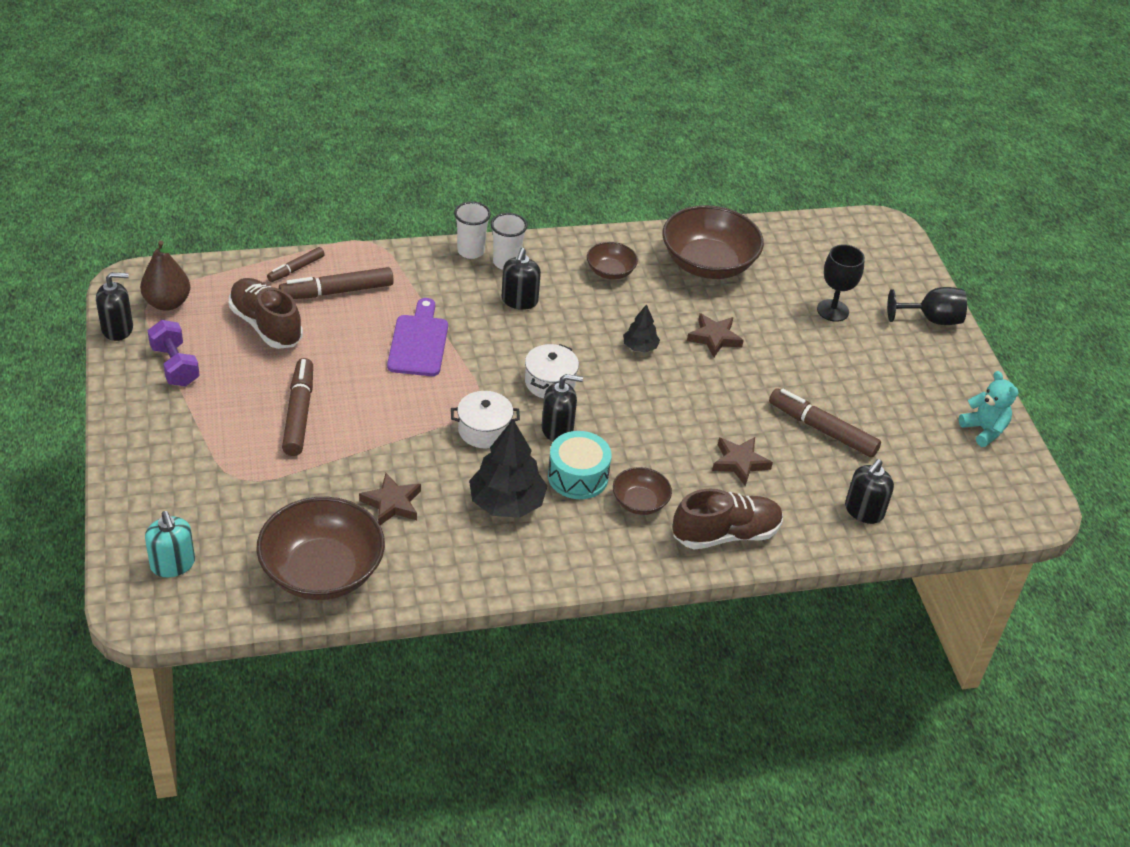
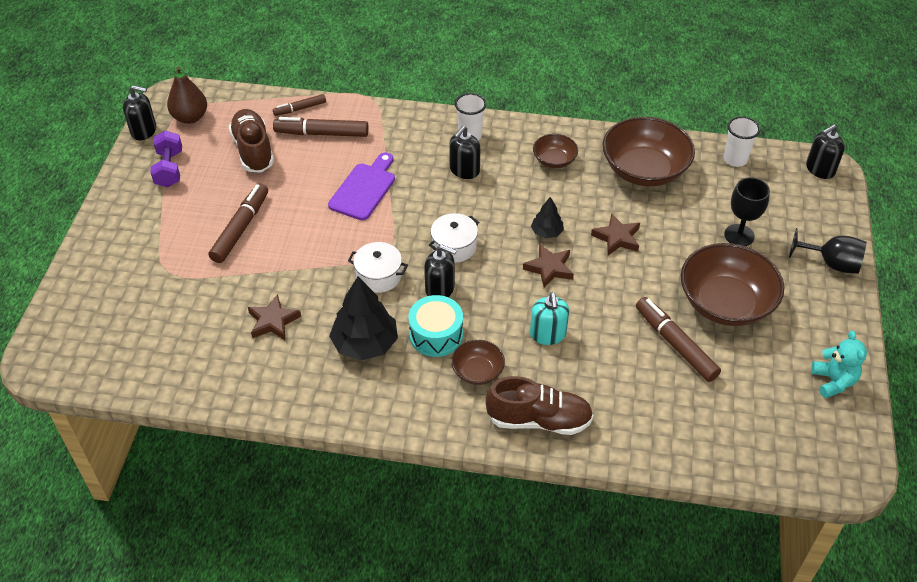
camera: 25 degrees right, 5 degrees up
turquoise soap dispenser [145,511,195,577] -> turquoise soap dispenser moved to [530,292,569,345]
brown bowl [256,497,385,600] -> brown bowl moved to [681,243,784,326]
white cup [454,201,491,259] -> white cup moved to [724,116,760,167]
brown star [712,437,773,486] -> brown star moved to [523,244,574,288]
black soap dispenser [845,459,894,524] -> black soap dispenser moved to [806,124,845,179]

